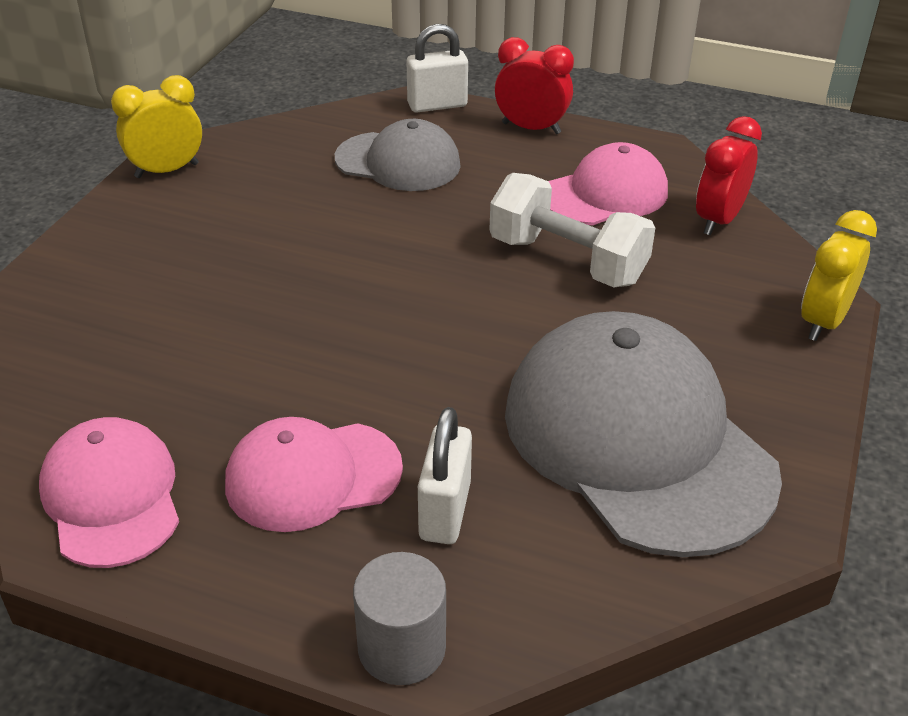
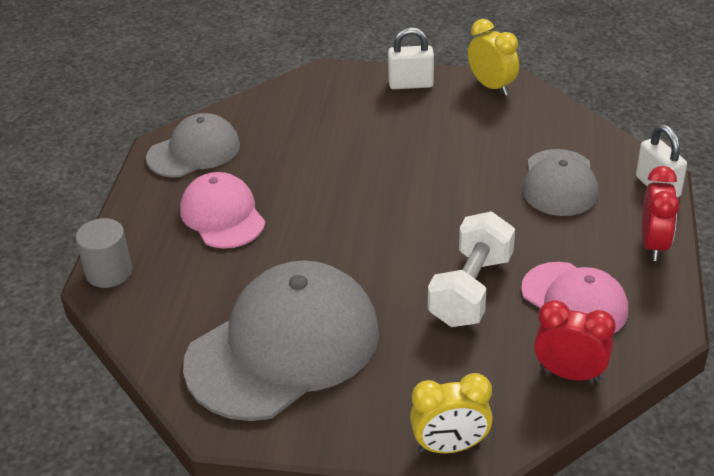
camera: 80 degrees right, 0 degrees up
pink cap [39,417,179,568] -> grey cap [146,113,240,177]
white padlock [418,407,472,544] -> white padlock moved to [388,27,434,89]
yellow clock [801,210,877,341] -> yellow clock turned 150 degrees clockwise [410,373,493,453]

